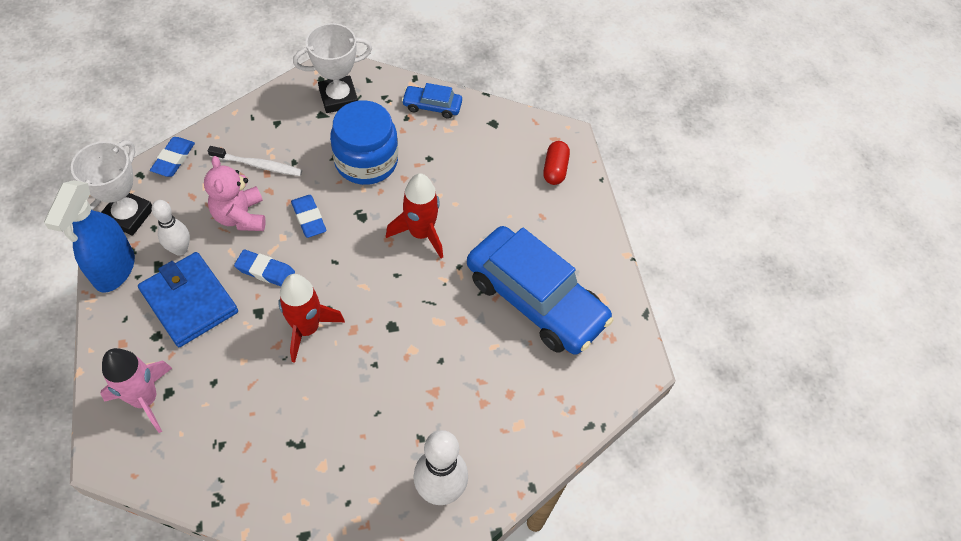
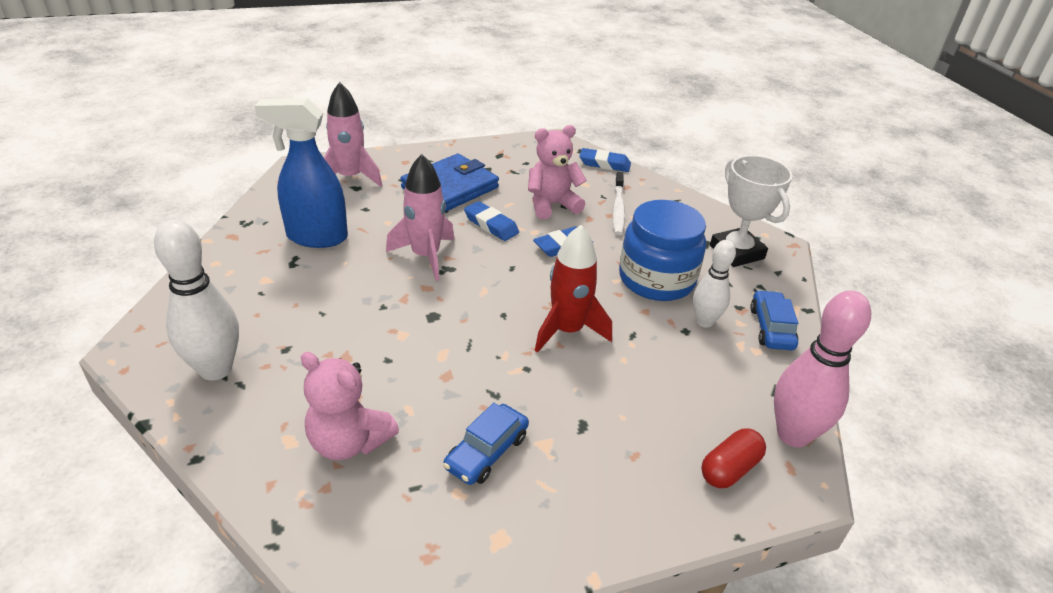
camera: 85 degrees right, 20 degrees down
blue spray bottle [44,180,135,293] -> blue spray bottle moved to [255,98,348,248]
white trophy [71,140,152,236] -> none
white bowling pin [152,200,190,256] -> white bowling pin moved to [693,240,736,328]
blue eraser [234,250,295,286] -> blue eraser turned 60 degrees counterclockwise [464,201,519,241]
red rocket [278,274,345,363] -> pink rocket [386,154,454,281]
blue car [467,226,613,355] -> blue car [443,403,529,485], size x0.44
red capsule [543,141,570,185] -> red capsule turned 45 degrees counterclockwise [701,428,766,488]
none -> pink teddy bear [300,352,399,460]
none -> pink bowling pin [774,291,871,447]

